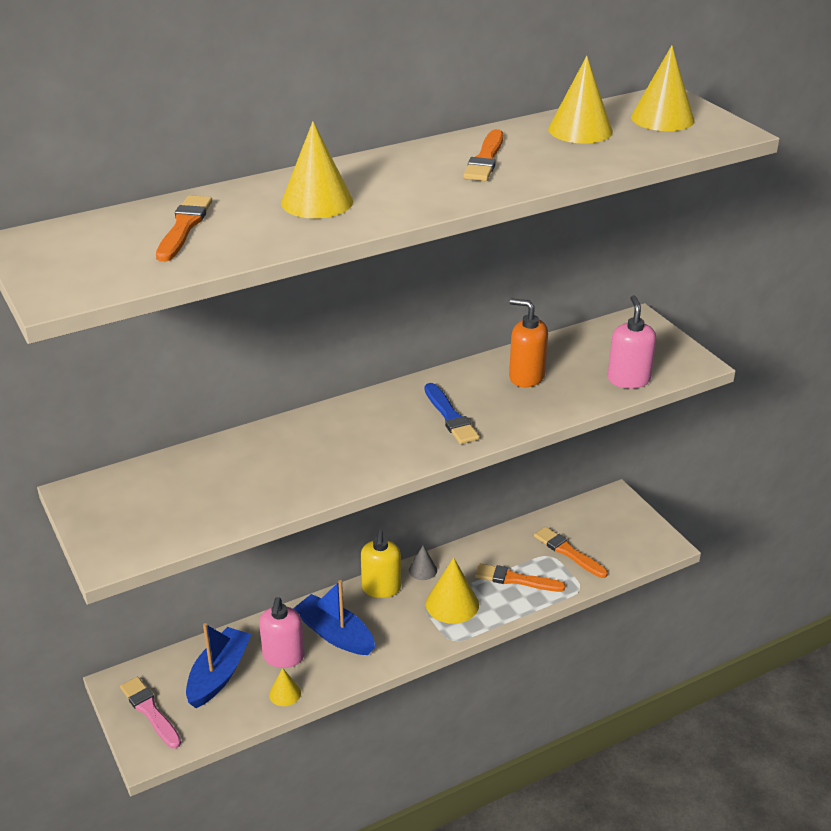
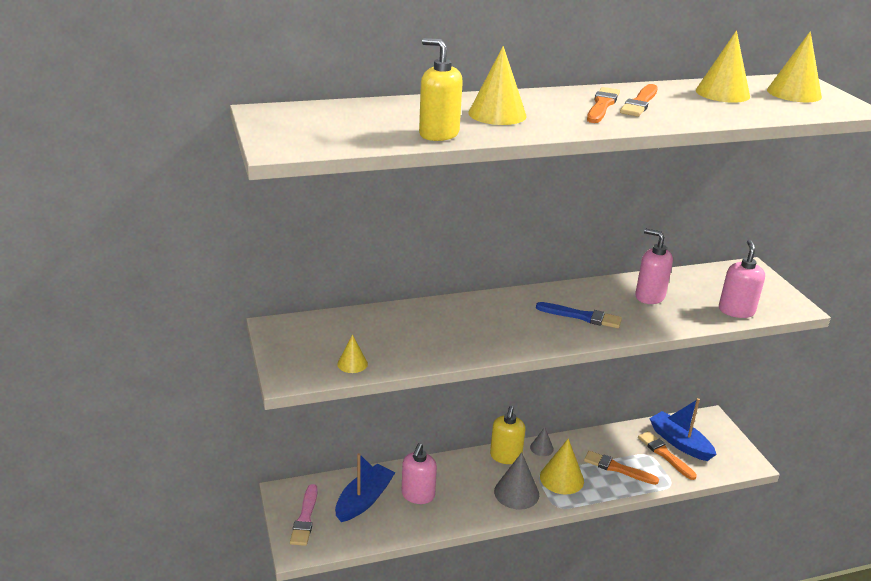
camera: 10 degrees right, 5 degrees down
pink brush [120,677,181,748] -> pink brush turned 150 degrees counterclockwise [290,484,318,546]
orange brush [156,195,212,262] -> orange brush moved to [587,87,620,123]
yellow cone [269,668,301,706] -> yellow cone moved to [337,334,368,373]
blue boat [293,580,375,655] -> blue boat moved to [649,398,717,461]
blue brush [425,383,479,444] -> blue brush turned 60 degrees counterclockwise [536,302,622,328]
orange soap dispenser [509,298,548,387] -> pink soap dispenser [635,229,673,304]
none -> yellow soap dispenser [419,38,463,141]
none -> grey cone [494,452,539,510]

